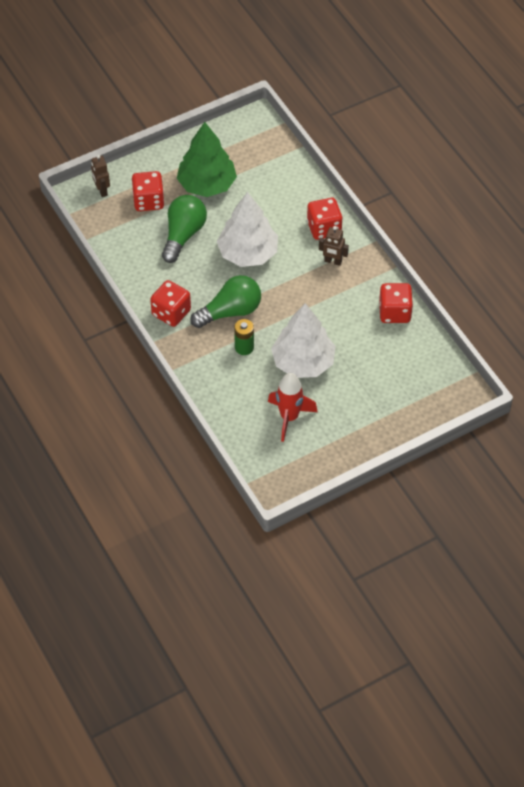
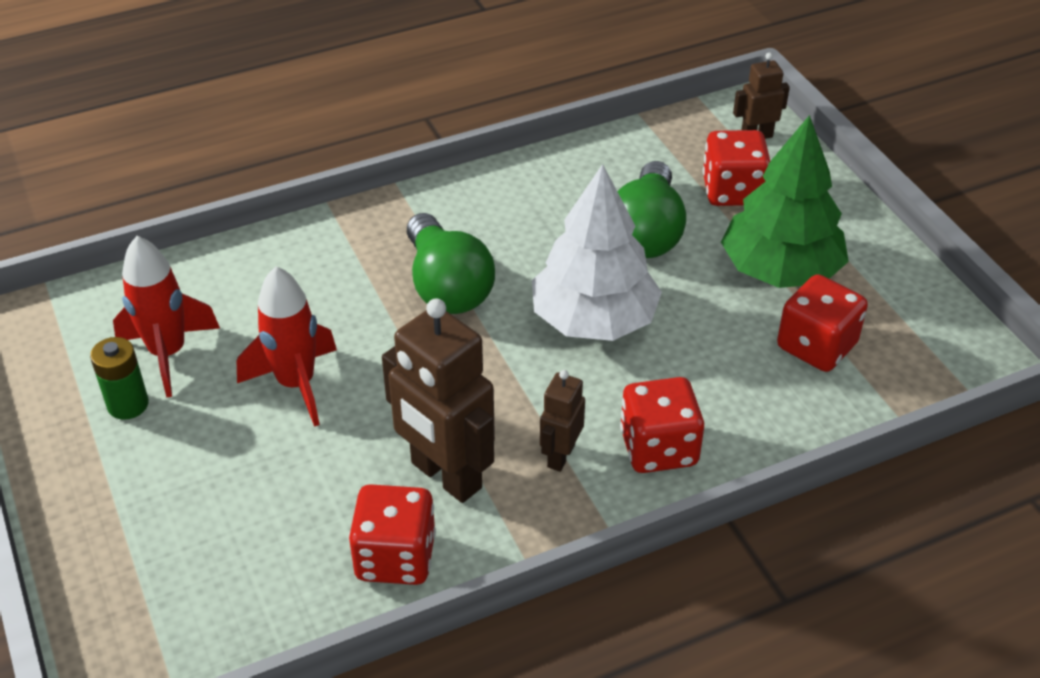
camera: 95 degrees right, 10 degrees down
red dice [150,280,191,327] -> red dice moved to [777,274,868,372]
green light bulb [162,195,207,263] -> green light bulb turned 75 degrees clockwise [617,161,686,258]
green battery [234,319,254,355] -> green battery moved to [90,337,149,420]
white tree [271,303,336,378] -> red rocket [237,266,337,427]
none -> brown robot [382,298,495,503]

